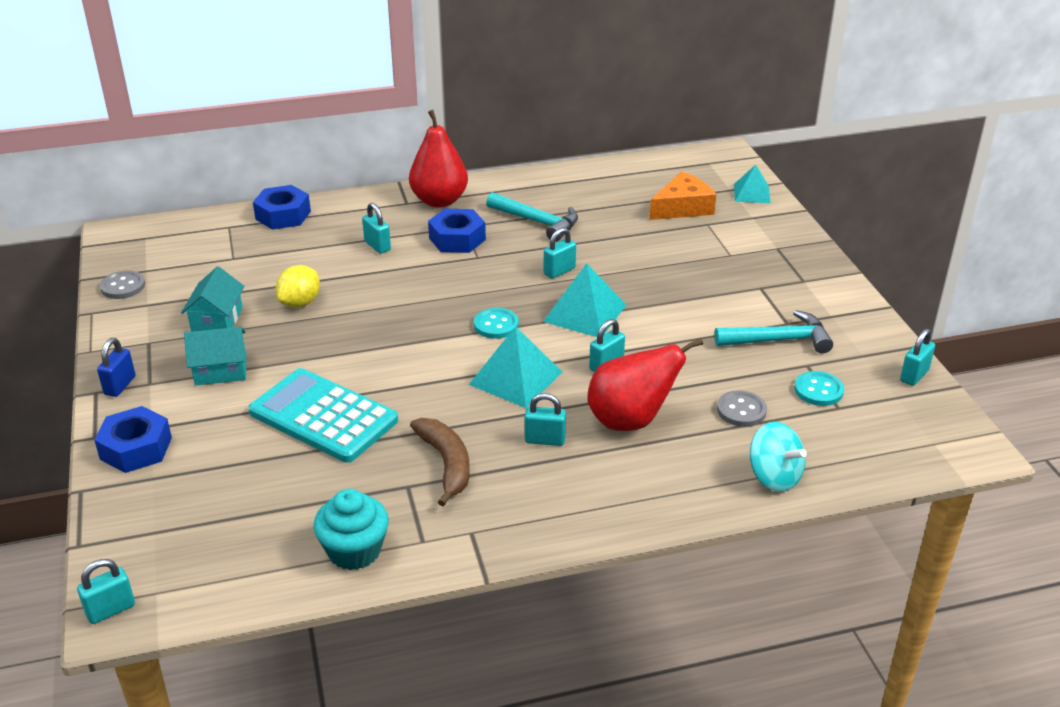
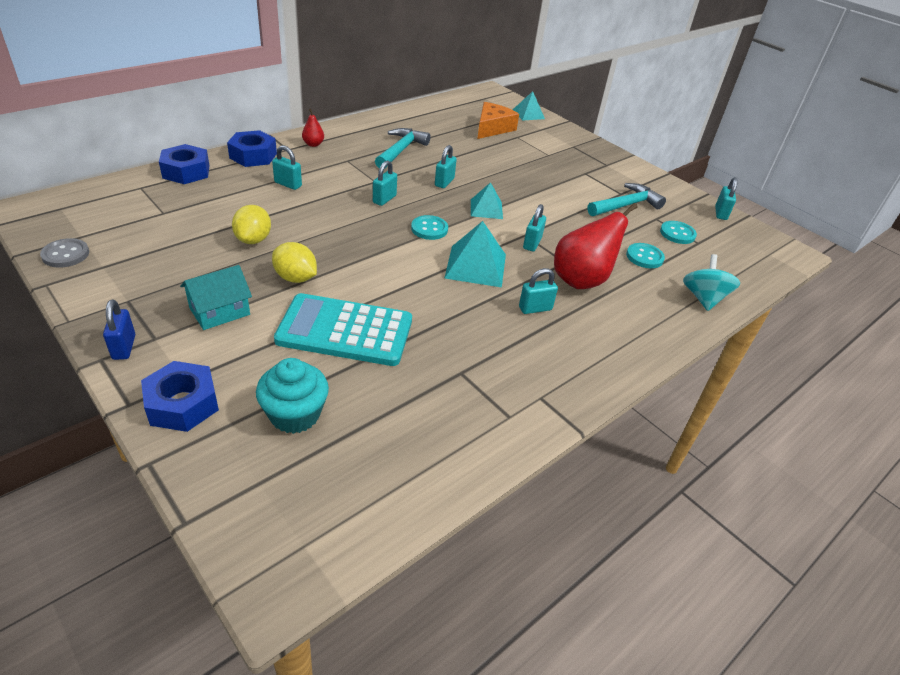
camera: 30 degrees left, 5 degrees up
turquoise padlock [77,559,135,624] -> turquoise padlock moved to [373,160,397,206]
turquoise house [181,266,245,332] -> none
turquoise cupcake [313,489,389,570] -> turquoise cupcake moved to [256,358,329,434]
red pear [409,110,468,208] -> red pear [302,109,324,147], size x0.46
brown banana [410,418,470,507] -> none
blue nut [428,209,486,253] -> blue nut moved to [227,130,277,167]
turquoise hammer [486,192,578,242] -> turquoise hammer turned 75 degrees counterclockwise [375,128,431,168]
turquoise pyramid [543,263,626,337] -> turquoise pyramid [471,182,503,219], size x0.64
grey button [717,390,767,427] -> turquoise button [626,243,665,268]
turquoise spinning top [750,422,807,492] -> turquoise spinning top turned 105 degrees counterclockwise [683,254,740,311]
none -> yellow lemon [272,242,317,283]

